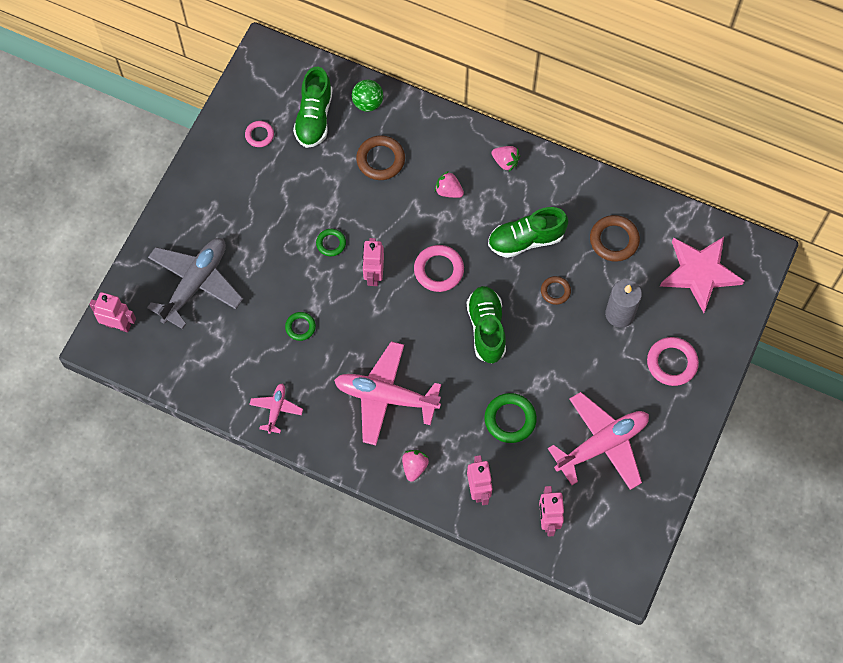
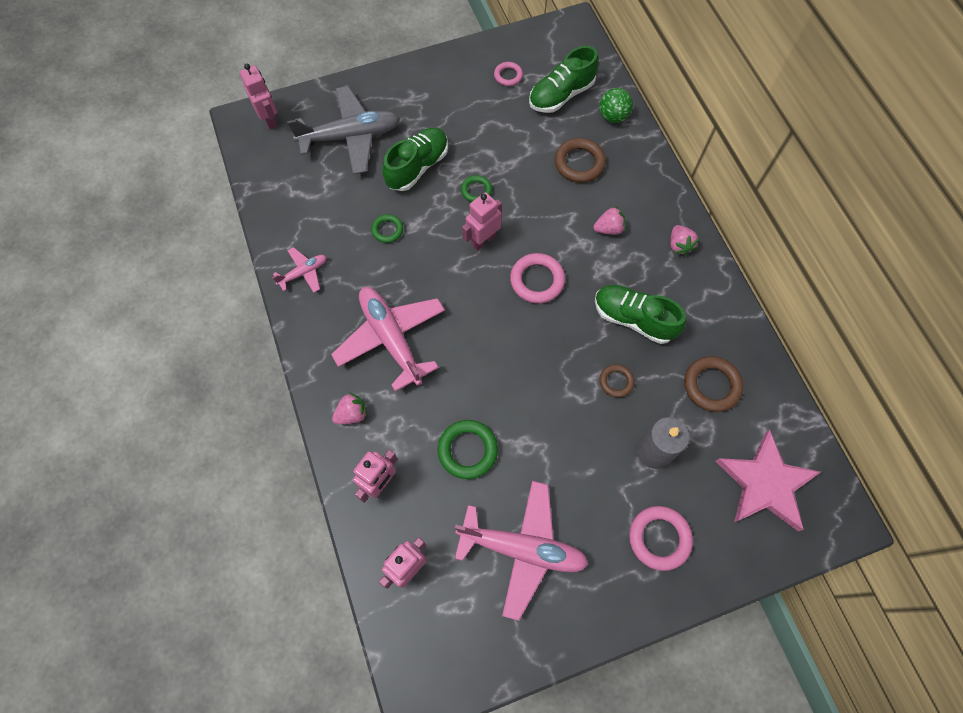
camera: 45 degrees right, 0 degrees up
pink strawberry [435,171,464,198] -> pink strawberry turned 90 degrees clockwise [593,206,626,235]
green shoe [467,286,506,364] -> green shoe moved to [382,128,448,191]

